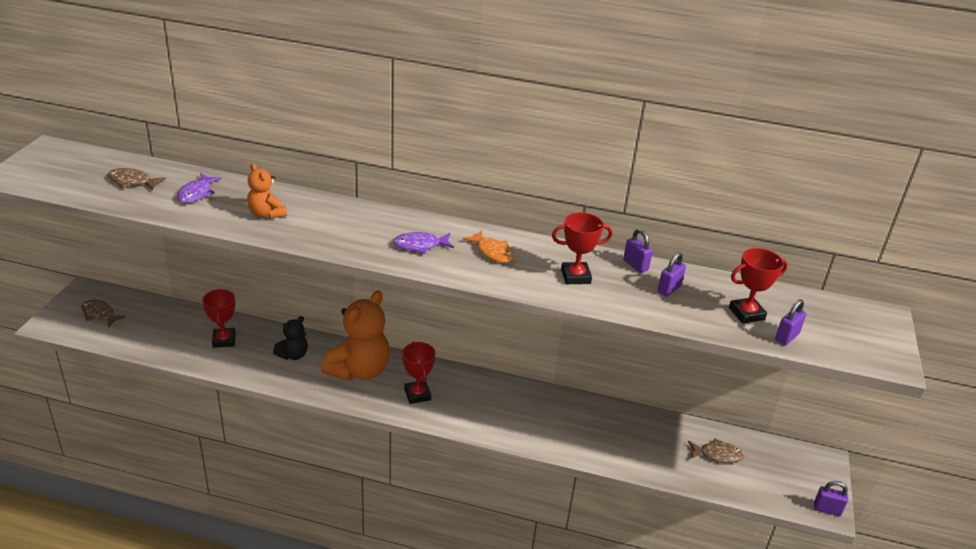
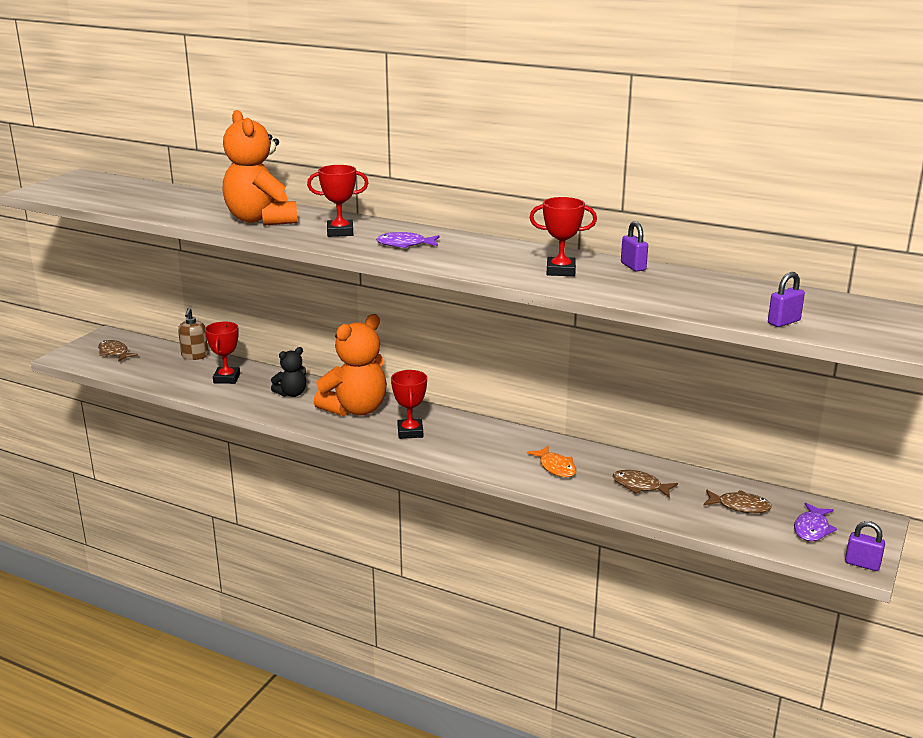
camera: 15 degrees right, 10 degrees down
brown fish [108,168,166,190] -> brown fish moved to [613,470,678,498]
purple fish [177,173,222,203] -> purple fish moved to [794,503,837,541]
orange teddy bear [247,163,287,219] -> orange teddy bear [222,110,298,226], size x1.93
orange fish [462,230,514,263] -> orange fish moved to [527,446,576,478]
purple padlock [658,252,686,296] -> none
red trophy [729,248,788,324] -> red trophy moved to [307,165,368,237]
none -> brown soap dispenser [178,308,208,360]

